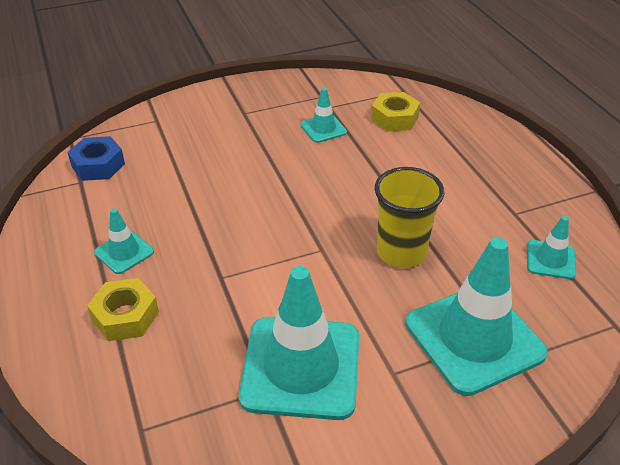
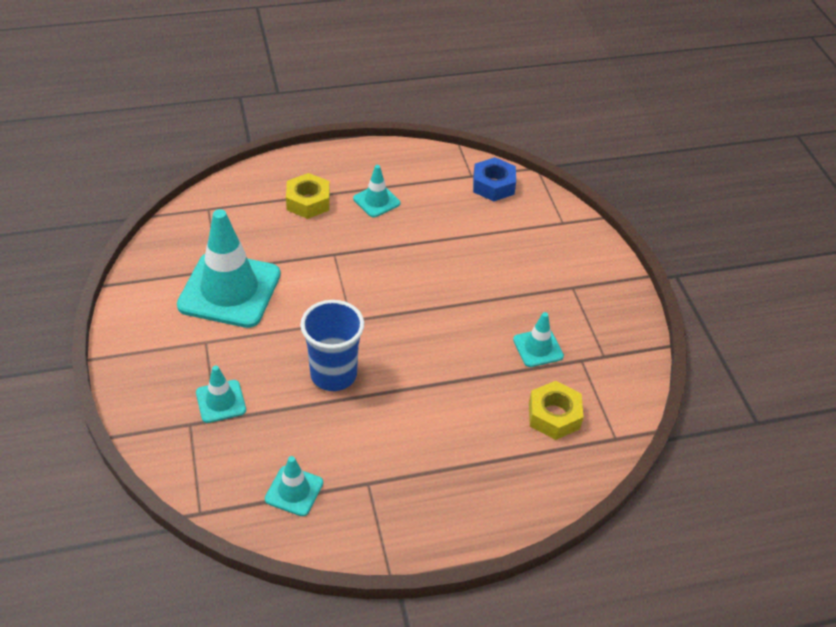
camera: 95 degrees right, 5 degrees up
yellow cup [375,167,444,268] -> blue cup [300,300,364,391]
turquoise traffic cone [406,237,548,396] -> turquoise traffic cone [196,365,246,423], size x0.47

